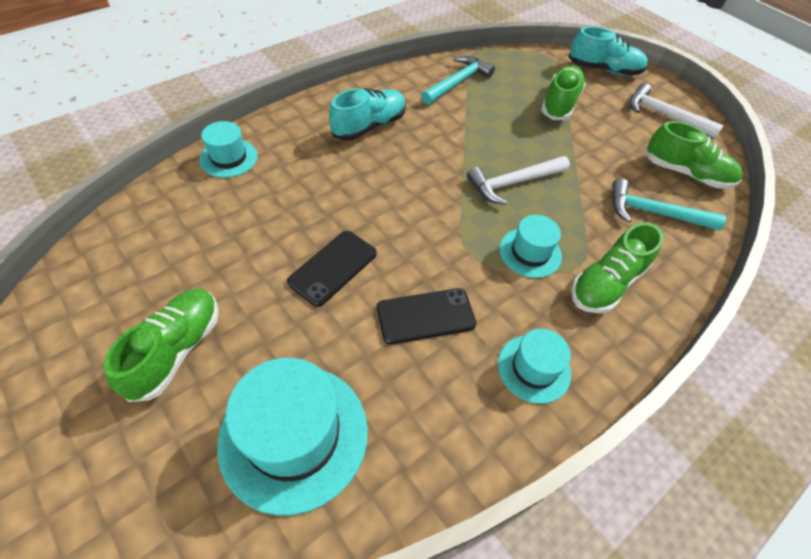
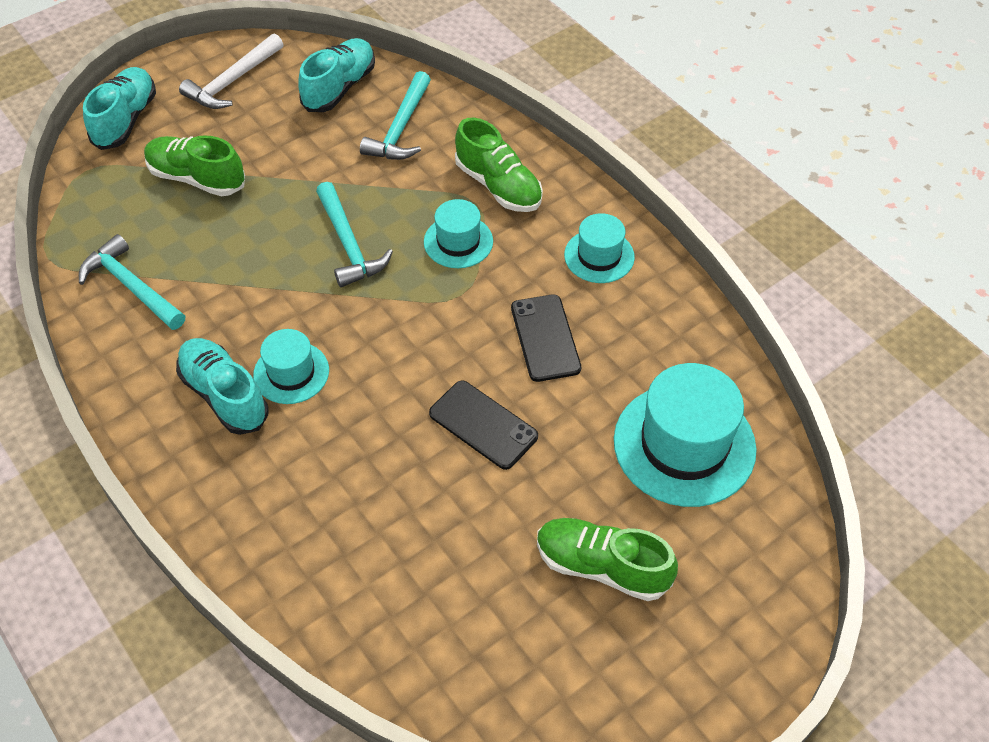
camera: 85 degrees left, 0 degrees up
turquoise hat [199,121,258,178] -> turquoise hat moved to [253,329,329,404]
white hammer [467,156,570,205] -> turquoise hammer [316,182,393,287]
green shoe [645,121,743,189] -> turquoise shoe [298,38,375,112]

